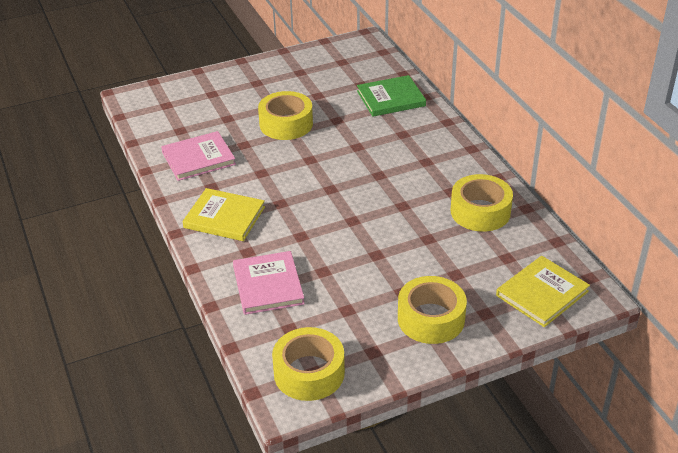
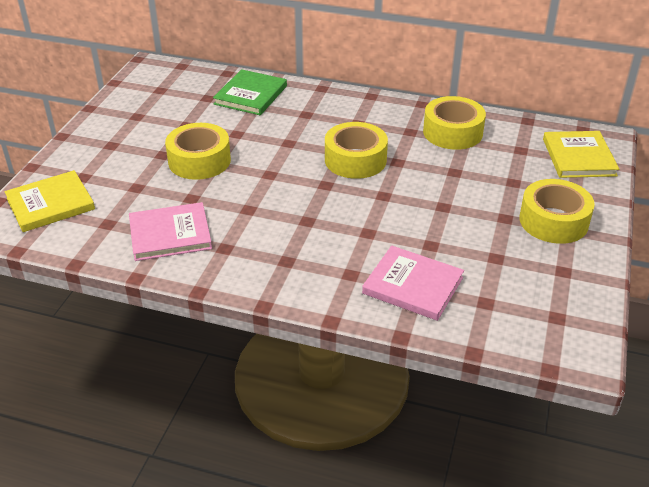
camera: 50 degrees left, 0 degrees up
pink book [161,131,236,181] -> pink book turned 60 degrees clockwise [129,202,212,261]
yellow book [182,188,265,241] -> yellow book moved to [5,170,95,232]
yellow tape [272,327,345,401] -> yellow tape moved to [325,122,388,179]

